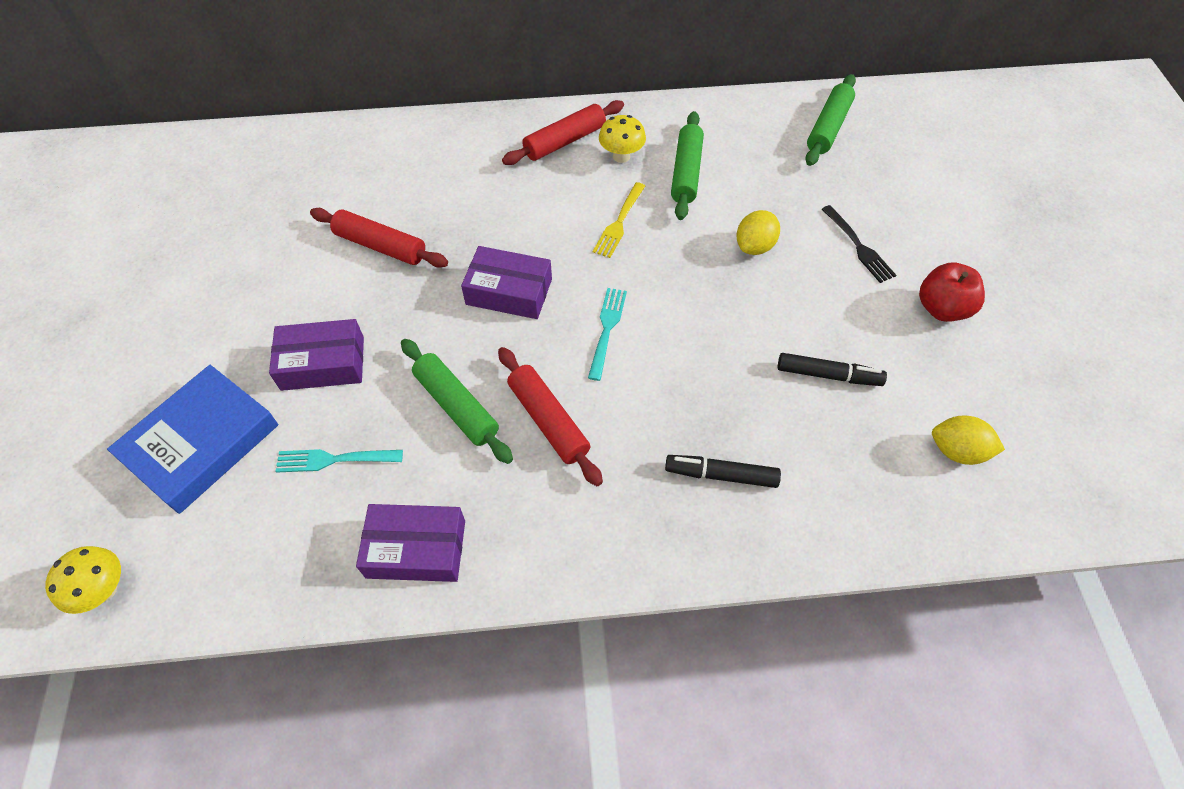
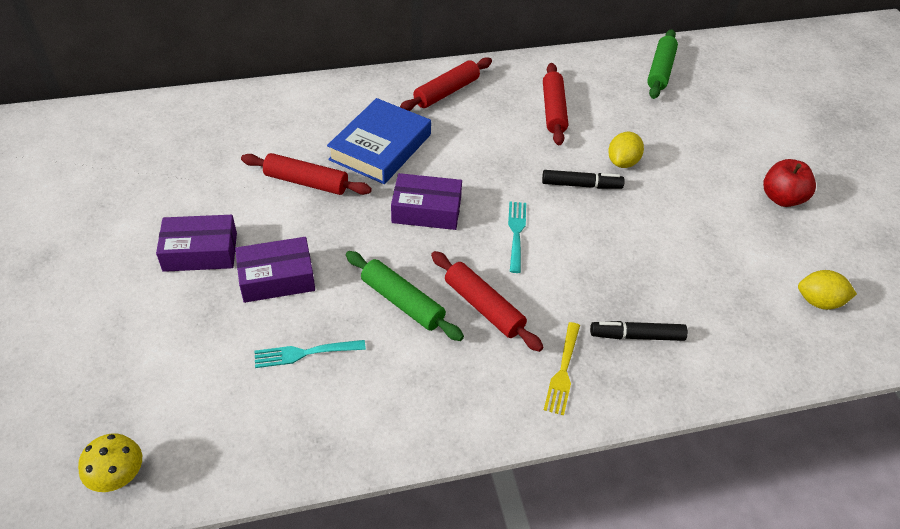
camera: 10 degrees left, 10 degrees down
blue book [107,365,279,514] -> blue book moved to [327,98,431,184]
purple box [356,504,465,582] -> purple box moved to [156,215,237,272]
yellow fork [593,182,645,258] -> yellow fork moved to [544,322,580,416]
yellow mushroom [599,115,646,163] -> none
green rolling pin [671,111,704,220] -> red rolling pin [543,63,568,145]
black marker [778,353,887,386] -> black marker moved to [542,170,625,189]
black fork [821,205,896,283] -> none

